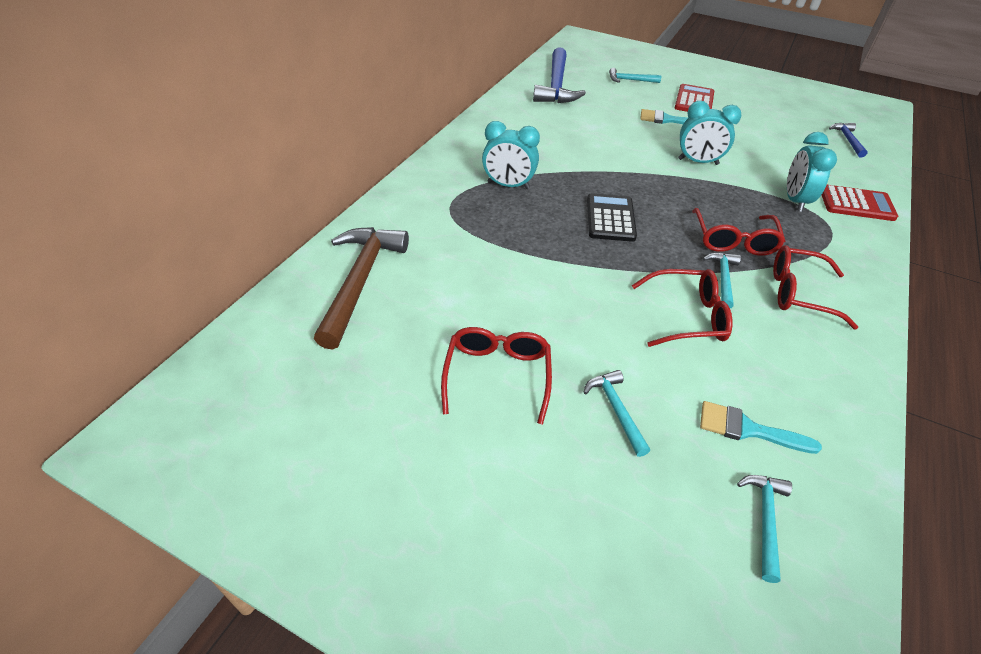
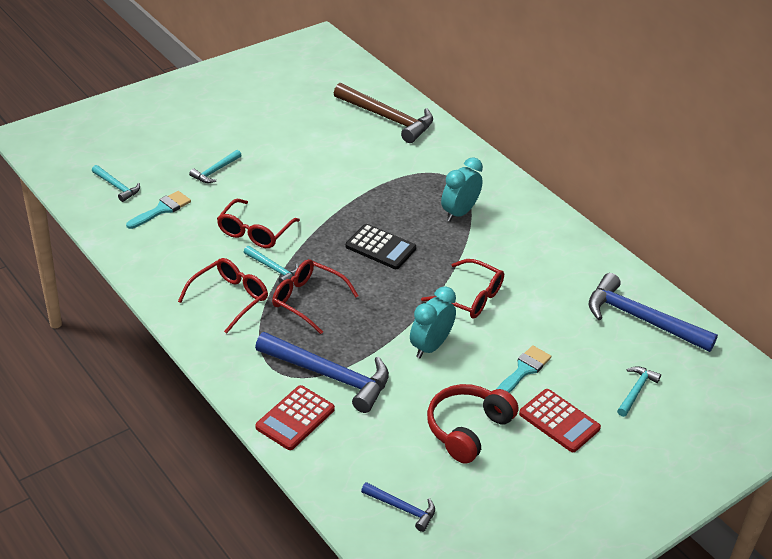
camera: 115 degrees right, 5 degrees down
red glasses [441,327,552,424] -> red glasses moved to [421,259,504,318]
turquoise hammer [583,370,650,457] -> turquoise hammer turned 120 degrees clockwise [189,150,242,183]
turquoise clock [787,132,837,212] -> blue hammer [255,332,389,413]
none -> red headphones [427,384,518,464]

